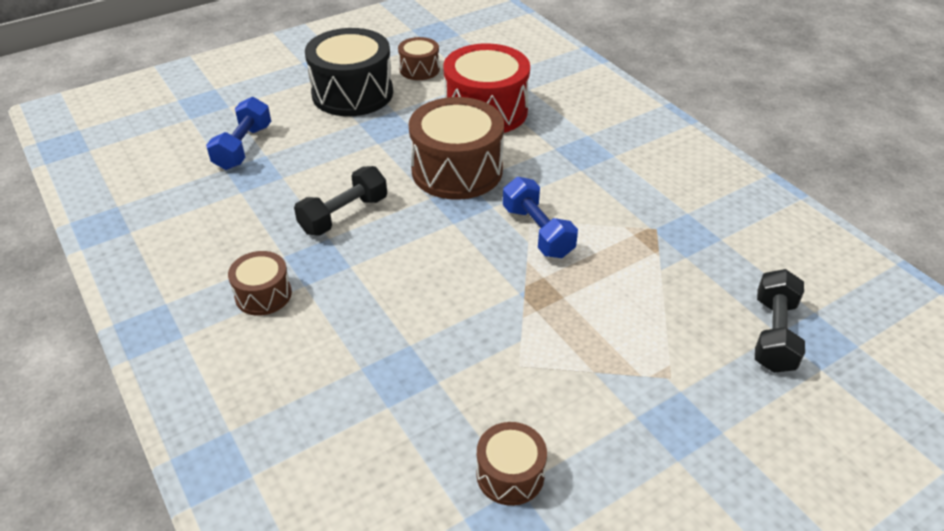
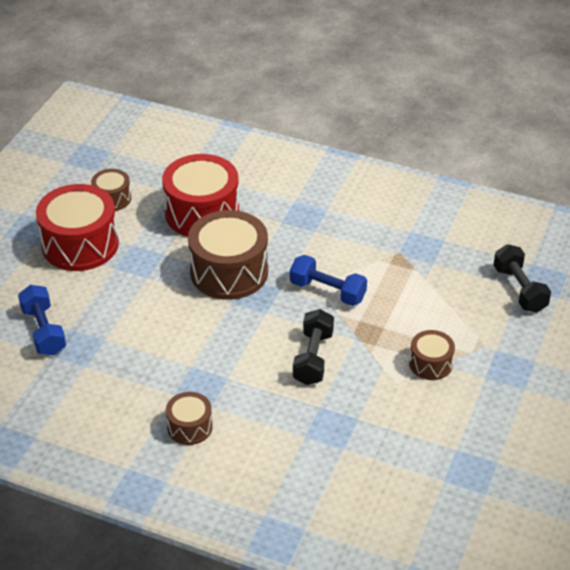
camera: 35 degrees left, 0 degrees up
black dumbbell [294,166,387,236] -> black dumbbell moved to [293,309,334,385]
black drum [305,28,393,116] -> red drum [36,184,119,271]
brown drum [476,422,547,506] -> brown drum moved to [409,330,455,380]

